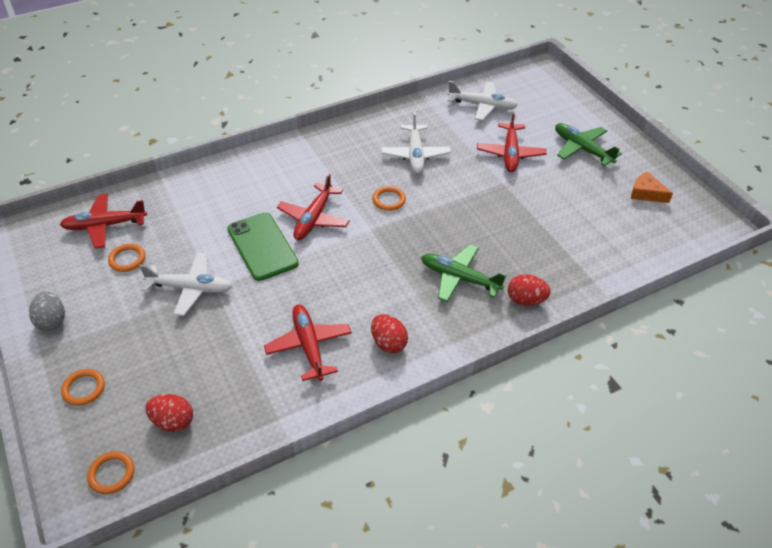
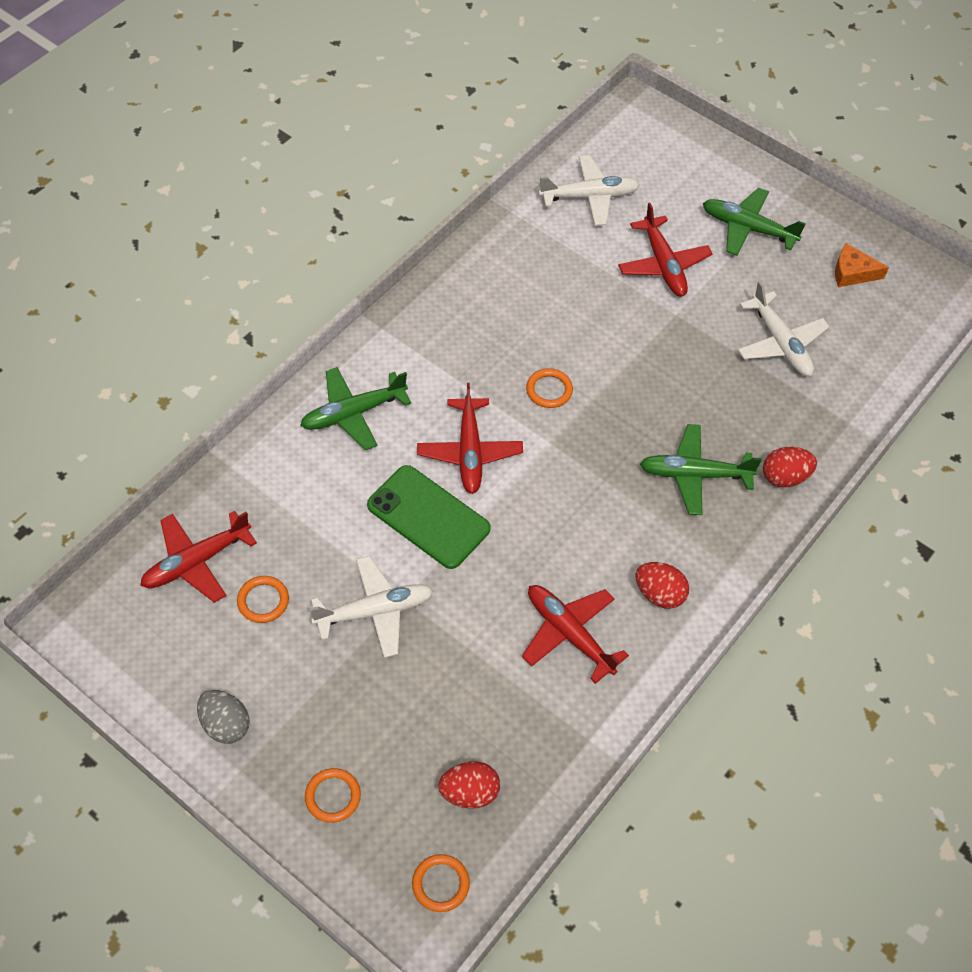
camera: 25 degrees left, 10 degrees up
white plane [381,112,451,174] -> white plane moved to [738,281,830,376]
none -> green plane [300,367,411,450]

